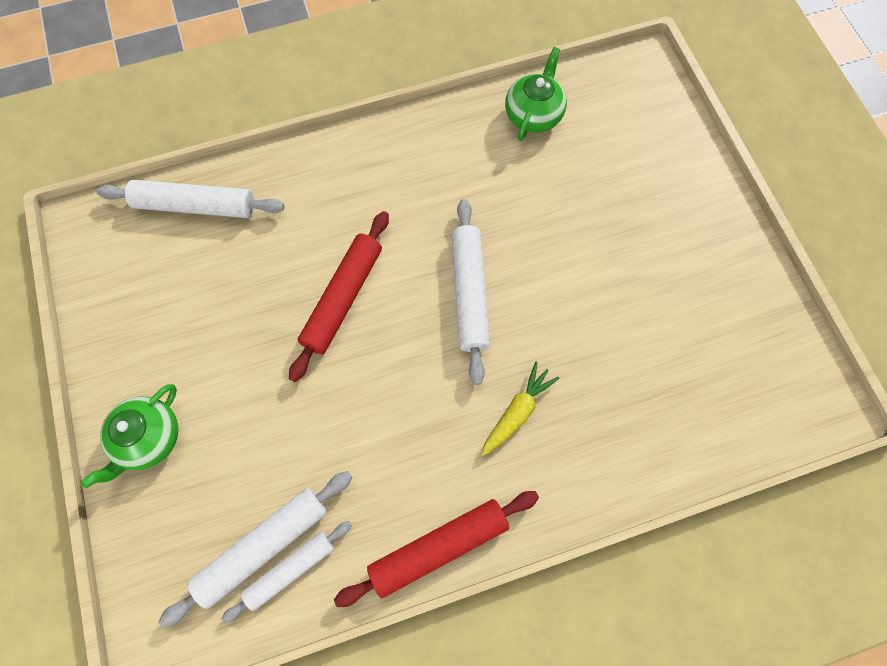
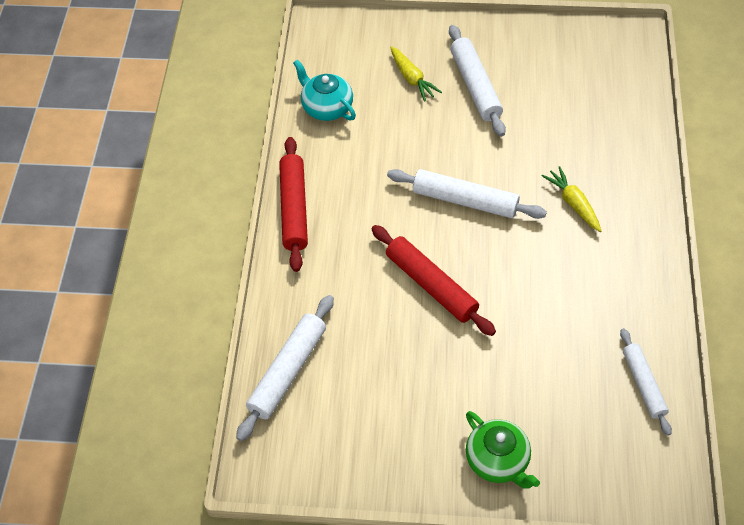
camera: 65 degrees left, 15 degrees down
white rolling pin [158,471,352,628] -> white rolling pin moved to [449,25,506,137]
red rolling pin [334,491,539,607] -> red rolling pin moved to [279,137,308,272]
green teapot [505,47,567,141] -> turquoise teapot [293,59,356,121]
none -> yellow carrot [390,46,442,101]

